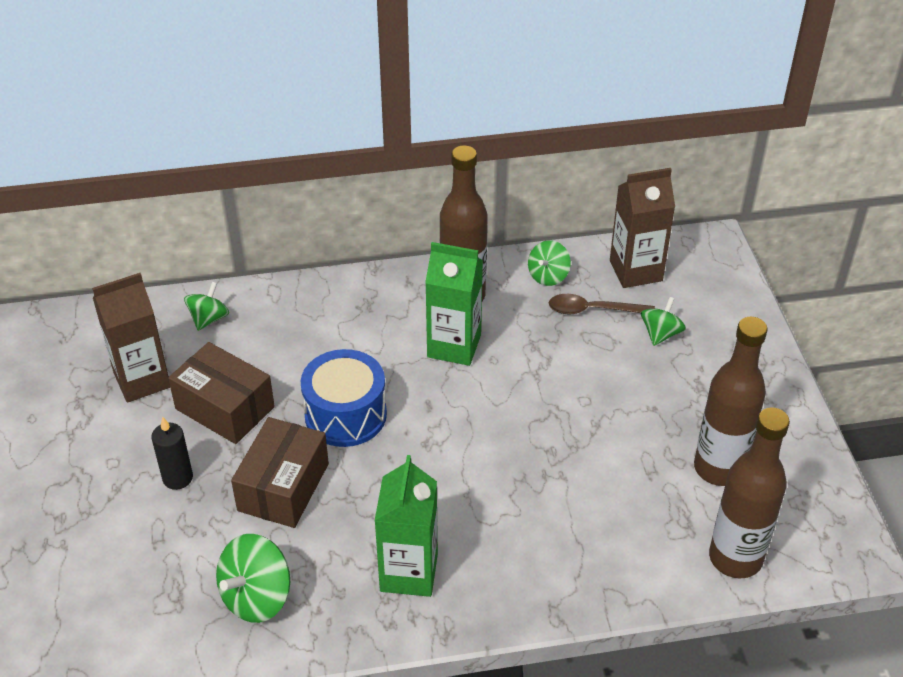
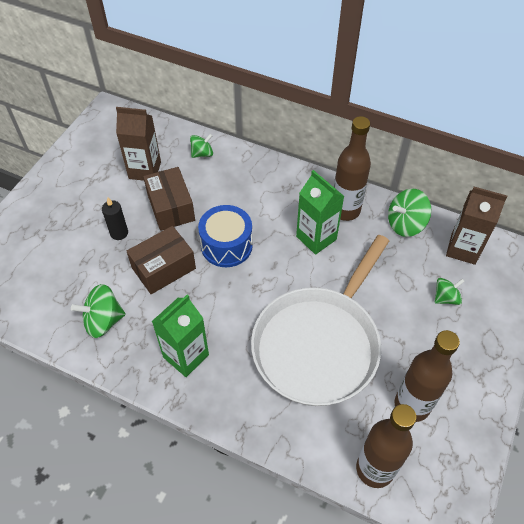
camera: 35 degrees right, 10 degrees up
green spinning top [528,240,571,286] -> green spinning top [388,189,432,237], size x1.56
brown spoon [549,294,655,315] -> none
none -> white pan [251,235,389,406]

